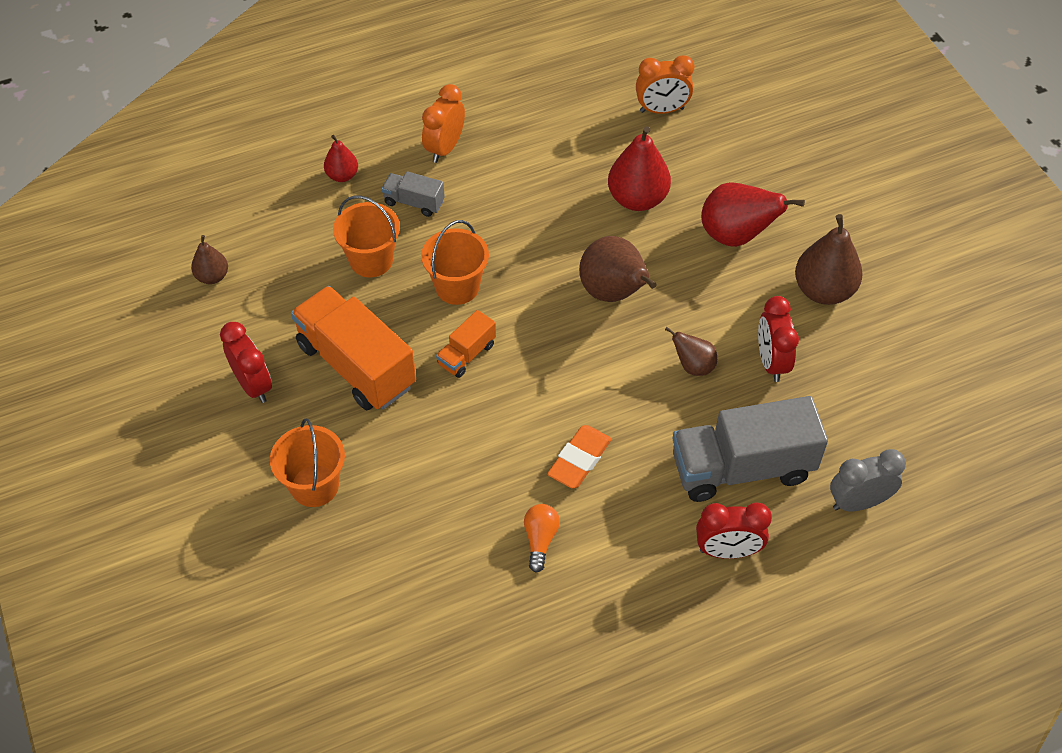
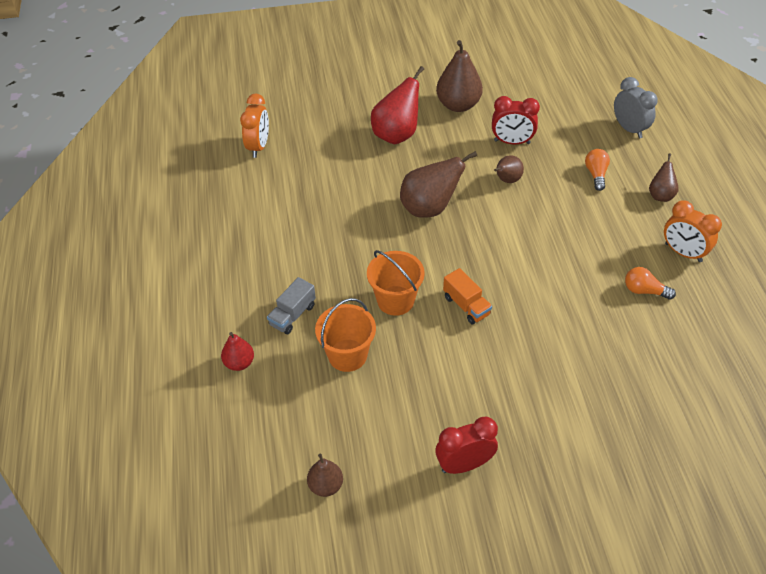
camera: 75 degrees left, 5 degrees down
orange bucket [270,419,345,507] -> none
orange truck [291,286,416,410] -> none
orange clock [422,84,465,163] -> orange clock moved to [664,200,722,262]
orange eraser [547,425,612,489] -> none
red pear [608,126,671,211] -> none
grey truck [673,396,828,502] -> orange light bulb [585,149,610,191]
red clock [696,502,772,559] -> brown pear [649,153,679,202]
grey clock [830,449,906,511] -> grey clock turned 150 degrees clockwise [614,77,657,138]

